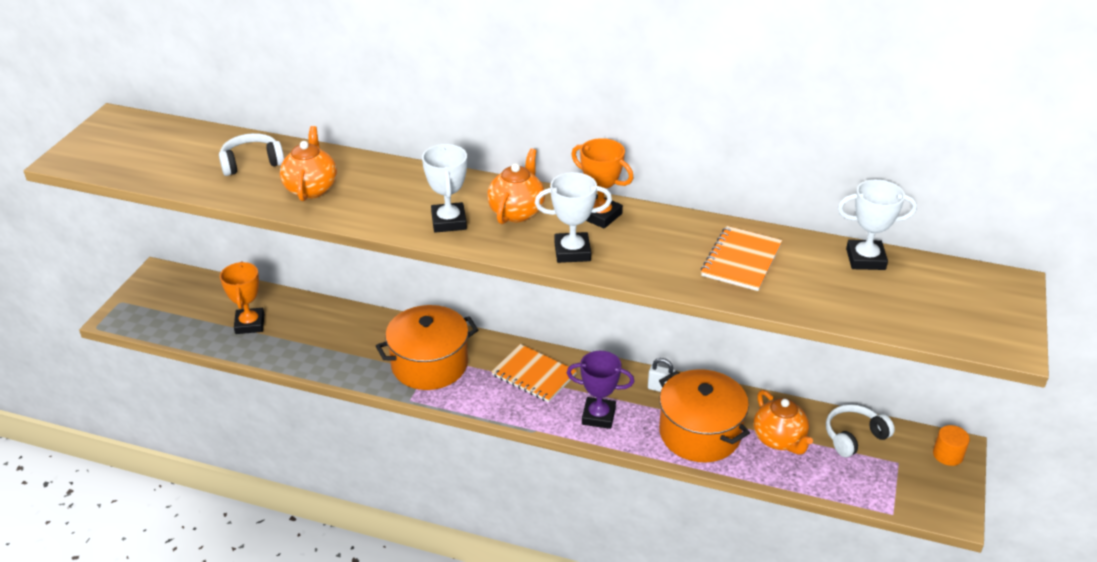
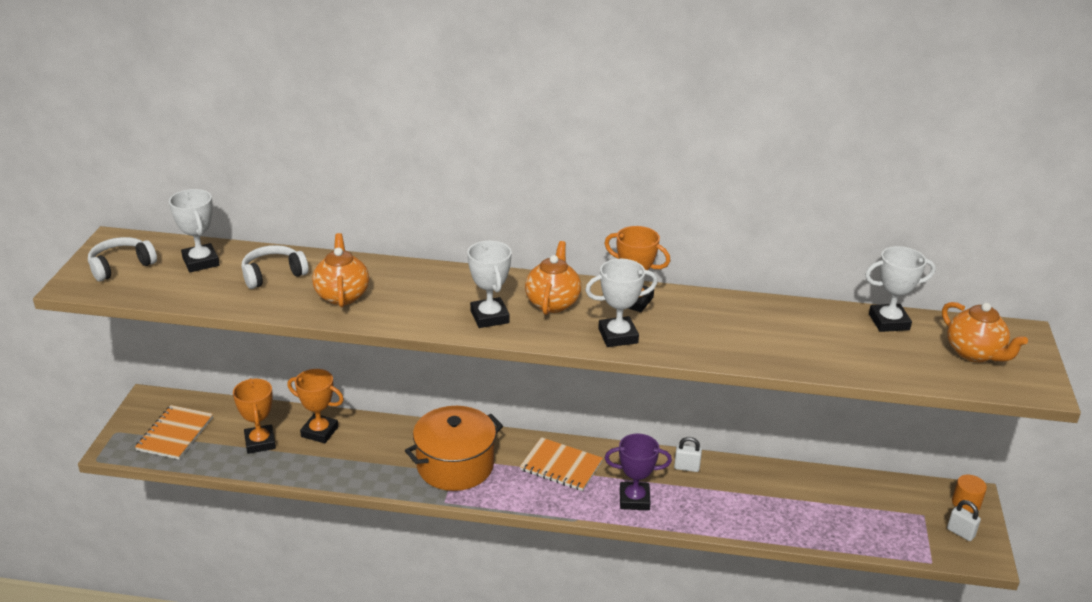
camera: 10 degrees left, 5 degrees down
orange pot [659,369,750,462] -> none
orange notebook [701,226,782,291] -> orange notebook moved to [135,405,213,460]
orange teapot [754,390,813,455] -> orange teapot moved to [942,302,1028,362]
white headphones [826,404,895,457] -> white headphones moved to [88,237,157,282]
none -> white trophy [169,189,220,272]
none -> orange trophy [287,369,344,443]
none -> white padlock [947,500,981,541]

